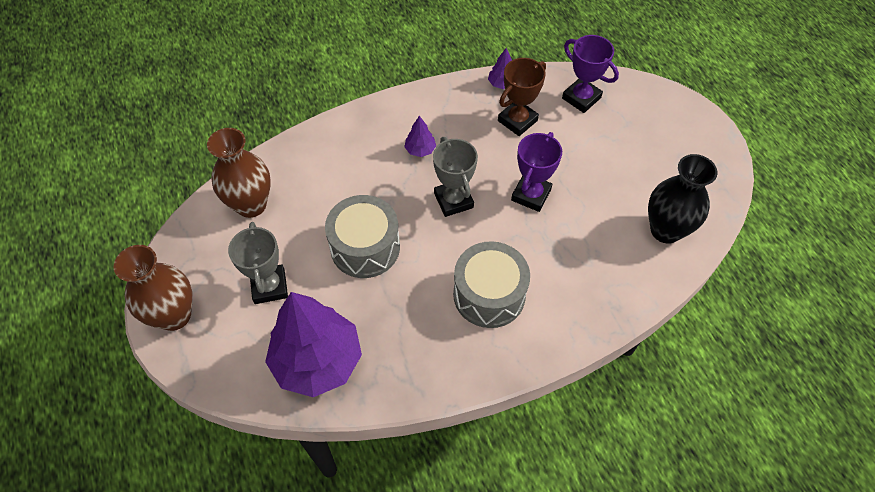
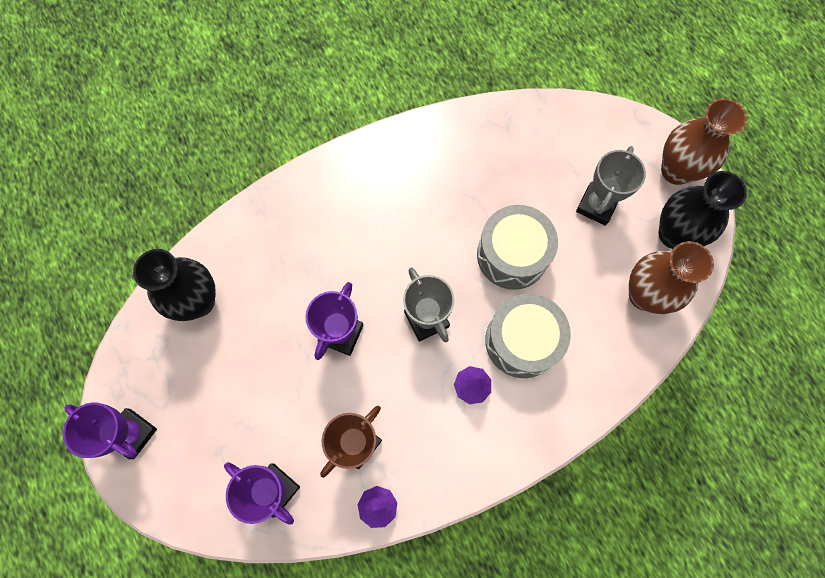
camera: 175 degrees right, 15 degrees up
grey trophy [228,222,288,304] -> grey trophy turned 45 degrees clockwise [576,146,646,226]
purple tree [265,292,362,397] -> none
grey drum [453,241,530,328] -> grey drum moved to [485,294,571,378]
none -> purple trophy [63,402,157,459]
none -> black vase [659,171,747,249]

